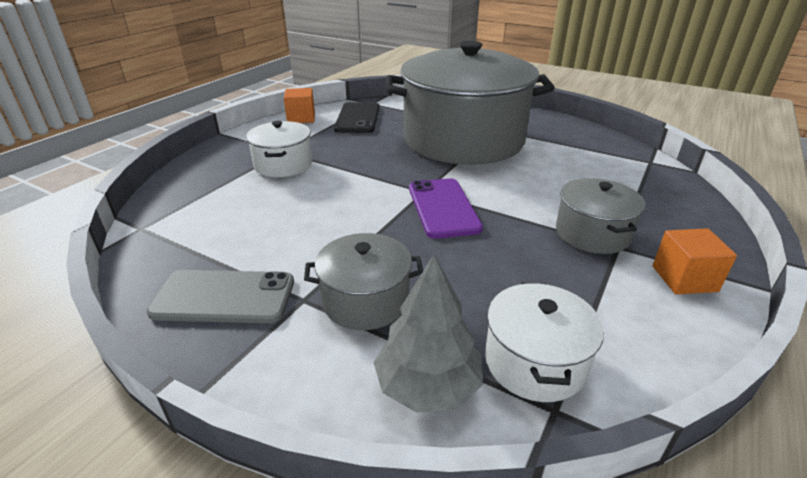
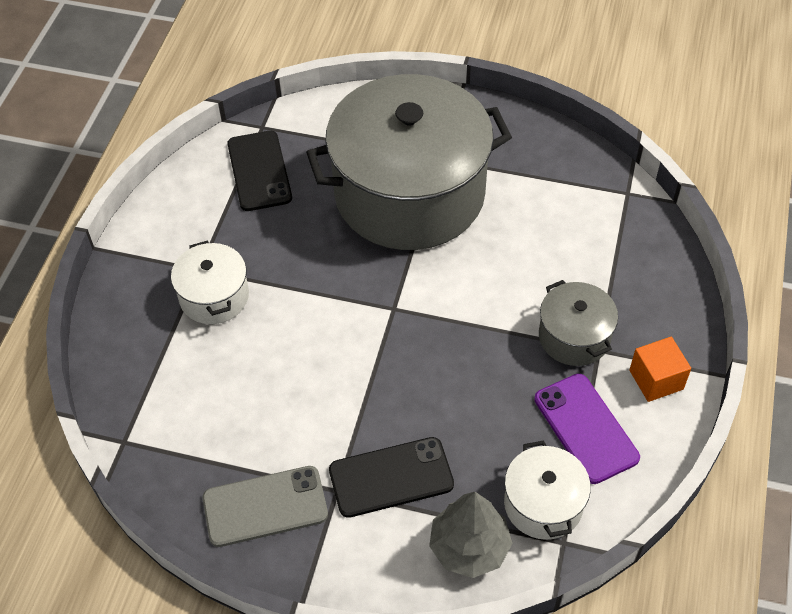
camera: 15 degrees left, 20 degrees up
orange cube [284,88,315,123] -> none
grey pot [304,233,423,330] -> black phone [329,437,454,518]
purple phone [409,178,483,239] -> purple phone moved to [534,374,640,484]

